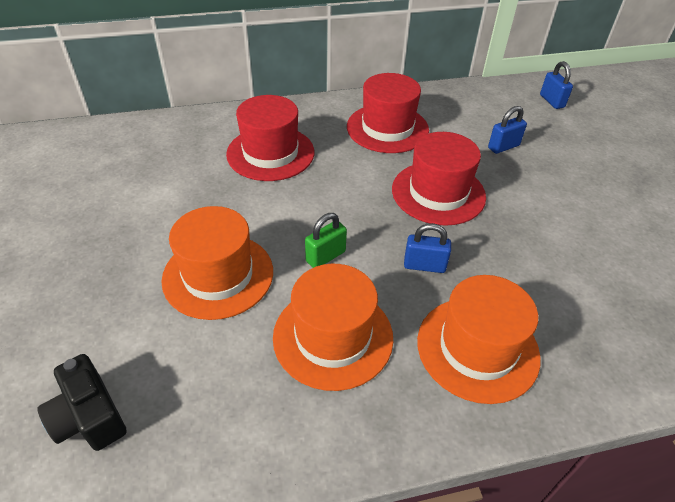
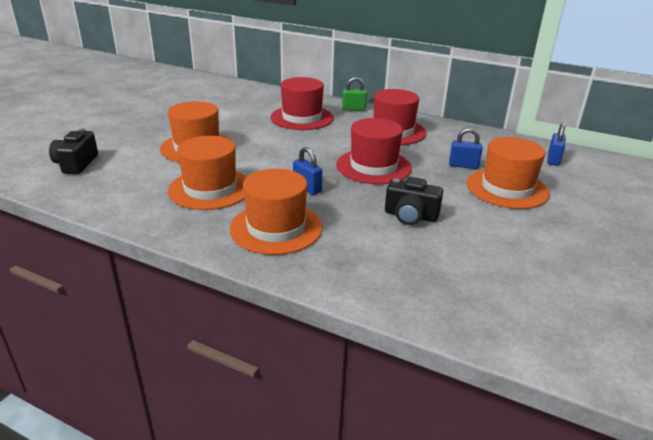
camera: 40 degrees right, 15 degrees down
green padlock [305,213,347,268] -> green padlock moved to [342,77,367,111]
none -> black camera [385,177,443,225]
none -> orange hat [467,137,550,209]

